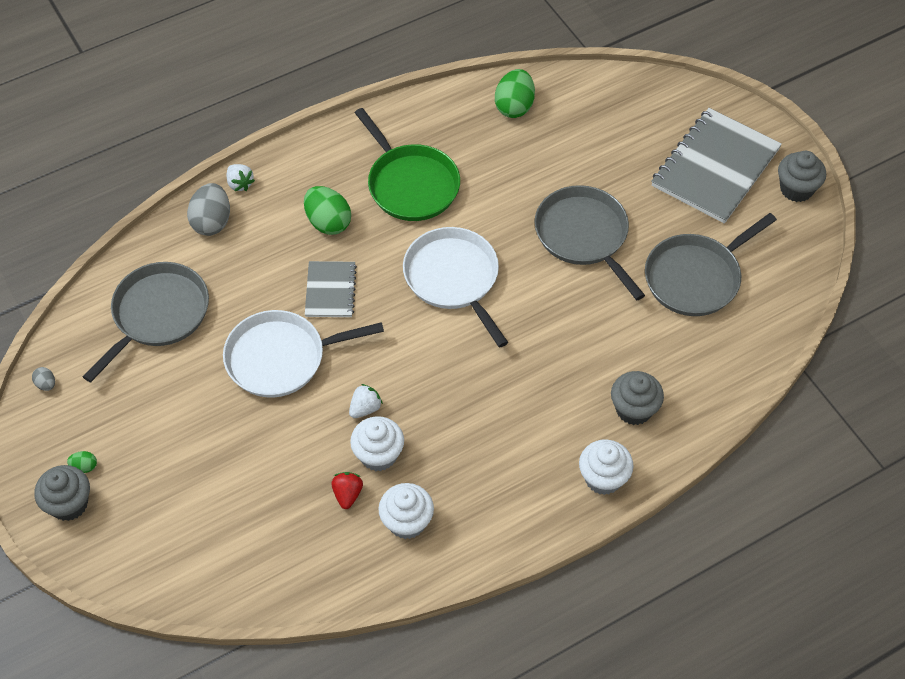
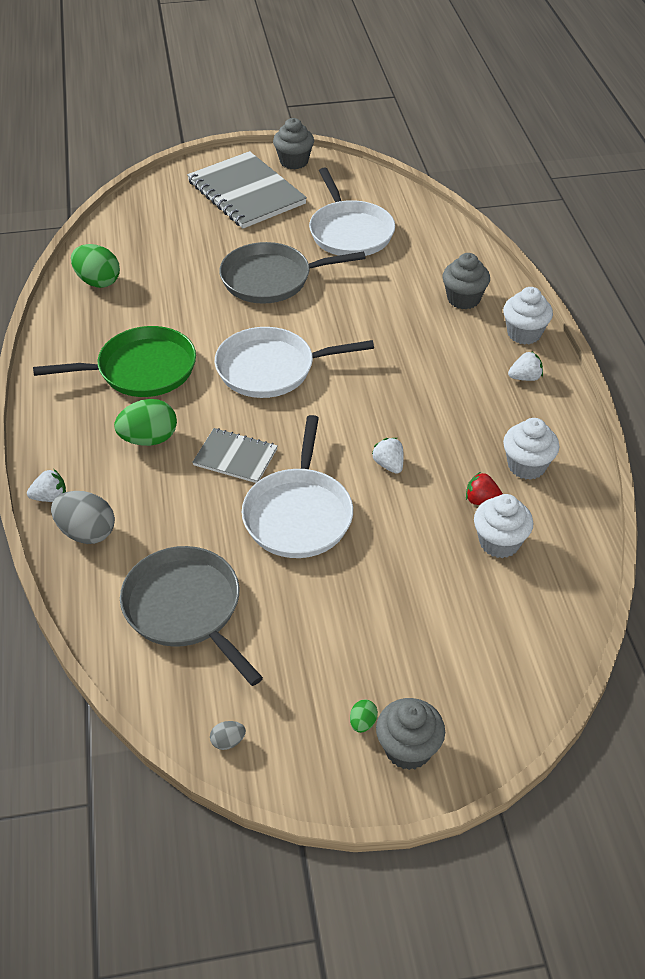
camera: 70 degrees left, 10 degrees down
white cupcake [350,416,404,471] -> white cupcake moved to [474,494,533,558]
grey pan [645,213,777,316] -> white pan [309,168,395,256]
none -> white strawberry [508,351,543,381]

